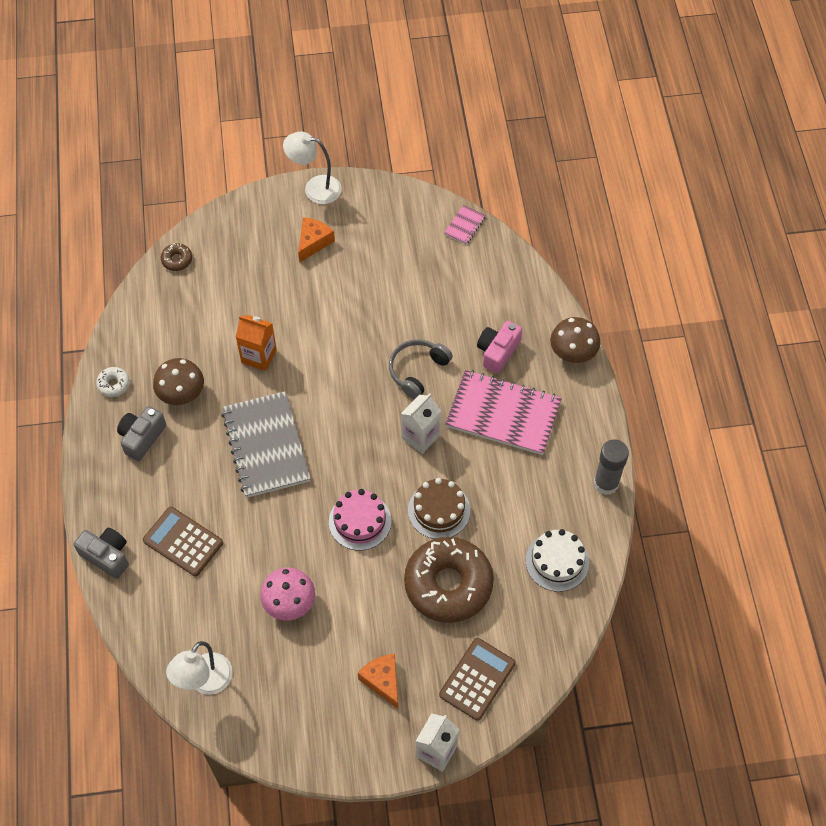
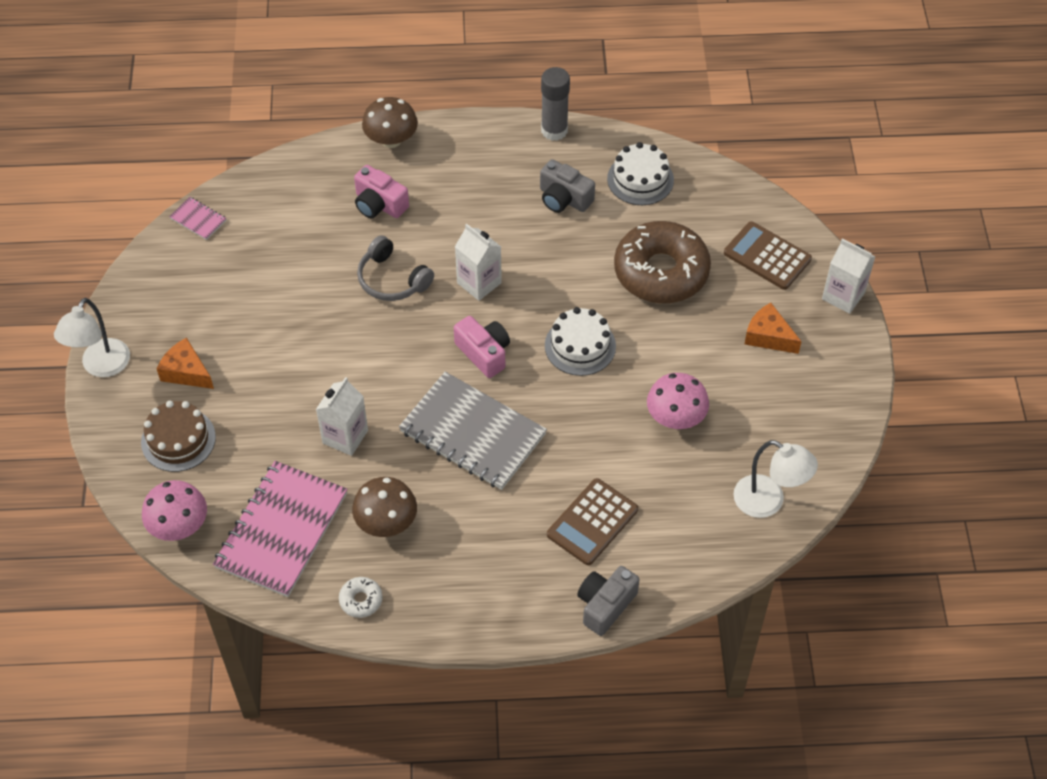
camera: 85 degrees left, 5 degrees down
grey camera [117,406,166,461] -> grey camera moved to [540,159,595,213]
brown donut [161,243,192,271] -> pink mushroom [142,480,207,541]
grey notebook [221,391,311,498] -> grey notebook turned 45 degrees clockwise [399,372,547,490]
orange carton [236,315,277,371] -> white carton [316,377,368,456]
pink cake [329,489,391,551] -> white cake [545,307,616,376]
orange cheese [357,654,398,709] -> orange cheese turned 60 degrees clockwise [744,303,802,354]
brown cake [408,478,470,539] -> brown cake moved to [141,401,216,472]
pink notebook [445,370,562,455] -> pink notebook moved to [213,461,347,597]
none -> pink camera [454,316,510,378]

